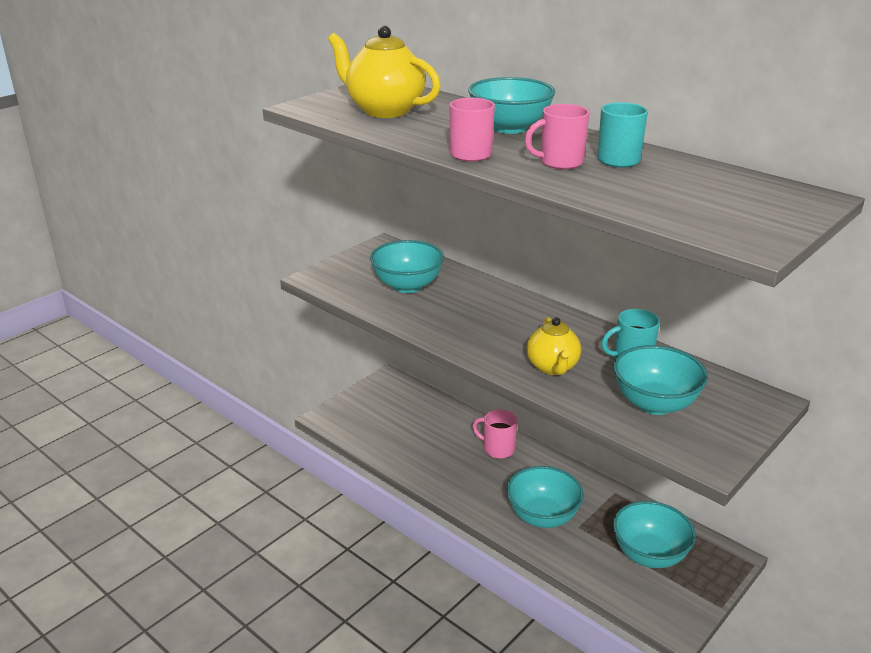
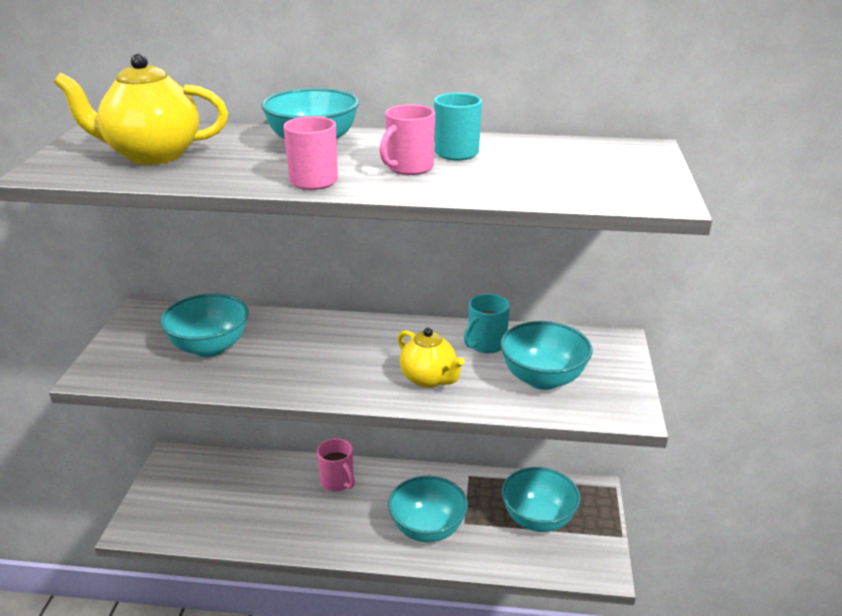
camera: 35 degrees left, 0 degrees up
pink mug [472,409,517,459] -> pink mug turned 120 degrees counterclockwise [317,438,355,491]

